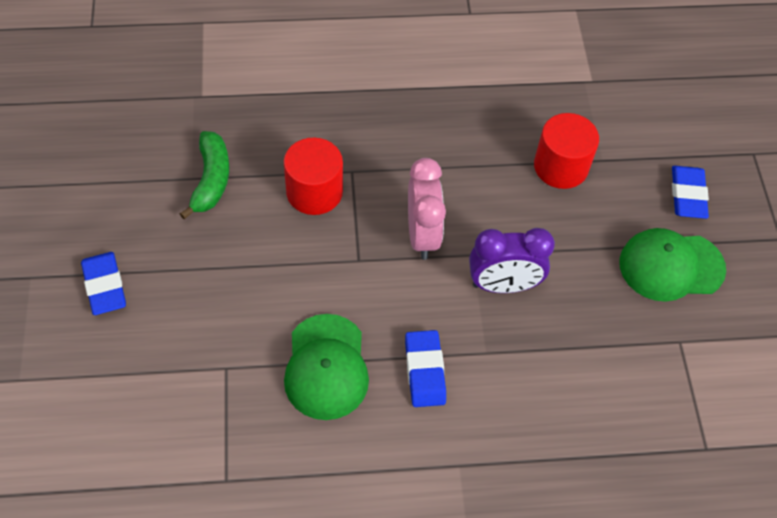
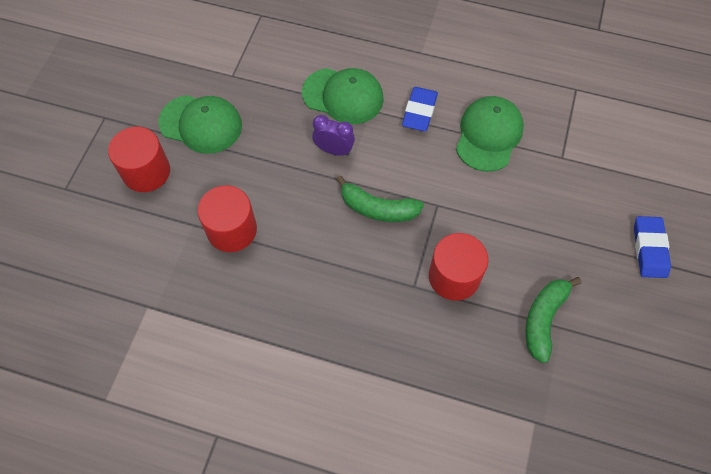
camera: 155 degrees left, 5 degrees up
pink clock [408,158,446,260] -> green banana [336,175,424,222]
purple clock [469,228,555,293] -> purple clock [312,115,355,156], size x0.66
blue eraser [672,166,709,219] -> red cylinder [108,127,170,192]
none -> green cap [302,68,384,124]

